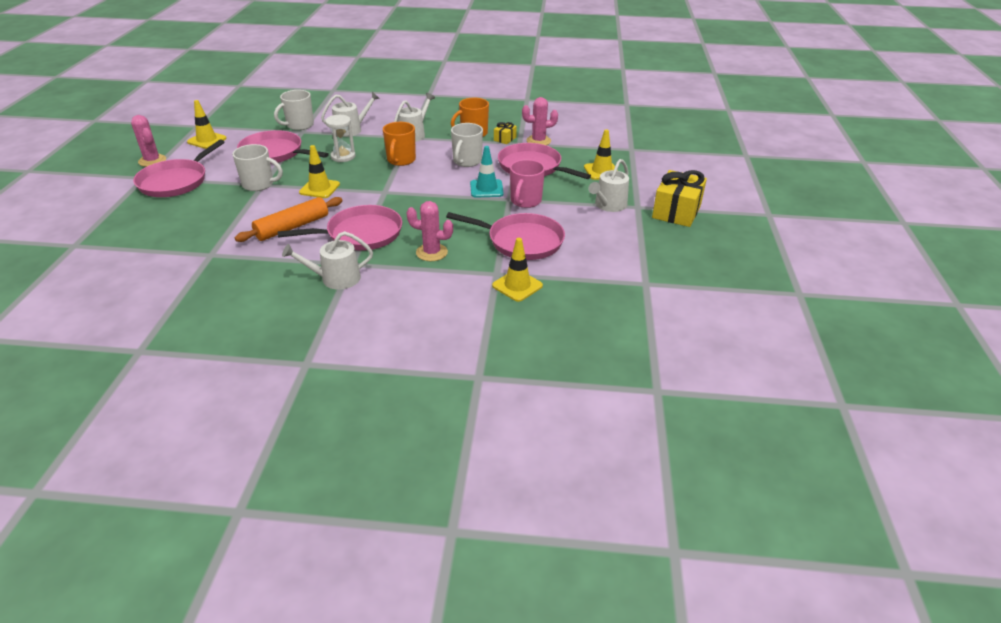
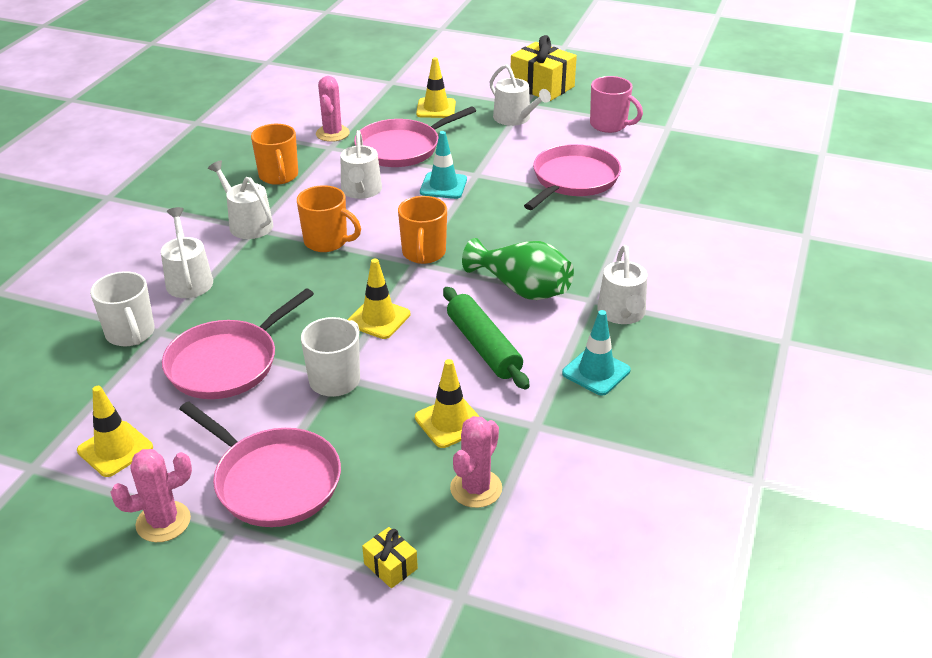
camera: 75 degrees left, 0 degrees up
orange rolling pin [235,197,343,242] -> green rolling pin [443,287,530,390]
pink pan [277,205,402,251] -> green vase [462,238,574,300]
white hourglass [325,115,355,162] -> none
pink cactus [406,201,453,261] -> pink cactus moved to [450,416,502,508]
white mug [451,123,483,167] -> white watering can [340,130,382,199]
yellow traffic cone [492,238,543,302] -> yellow traffic cone moved to [415,359,480,448]
yellow gift [494,122,517,144] -> yellow gift moved to [362,527,418,588]
pink mug [510,159,545,208] -> pink mug moved to [590,76,643,133]
none -> orange mug [398,196,447,264]
none -> turquoise traffic cone [562,310,631,396]

